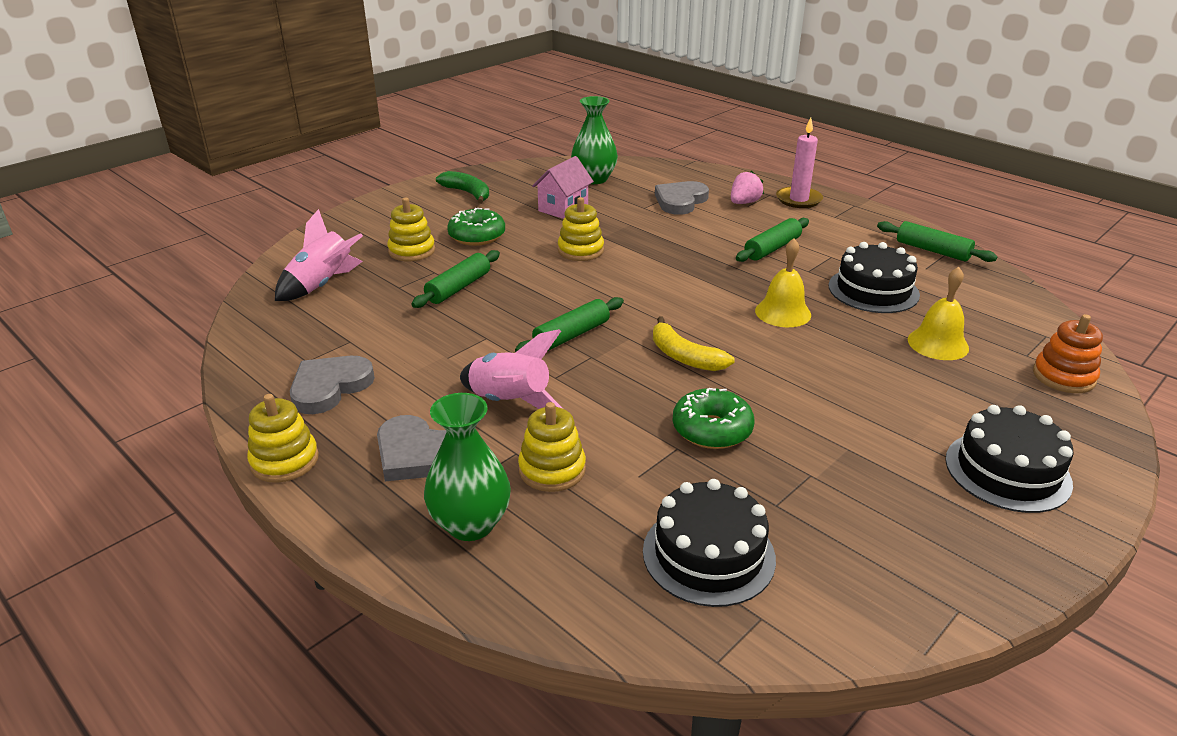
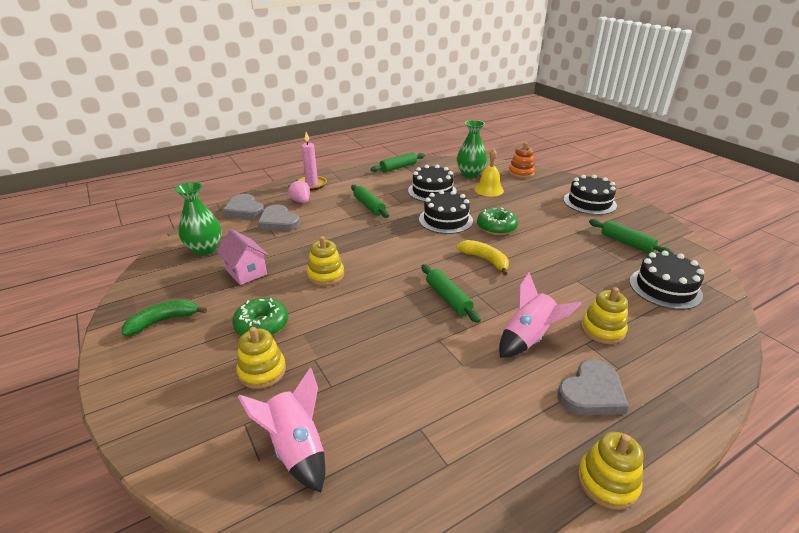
camera: 75 degrees left, 0 degrees up
grey heart [290,356,375,414] -> grey heart moved to [223,194,264,219]
green rolling pin [411,250,500,308] -> green rolling pin moved to [589,219,674,254]
green vase [424,393,511,541] -> green vase moved to [457,120,487,178]
yellow banana [653,317,735,371] -> yellow banana turned 105 degrees counterclockwise [456,240,509,275]
green donut [673,388,755,449] -> green donut moved to [477,207,518,235]
yellow bell [755,238,811,327] -> black cake [419,190,473,234]

